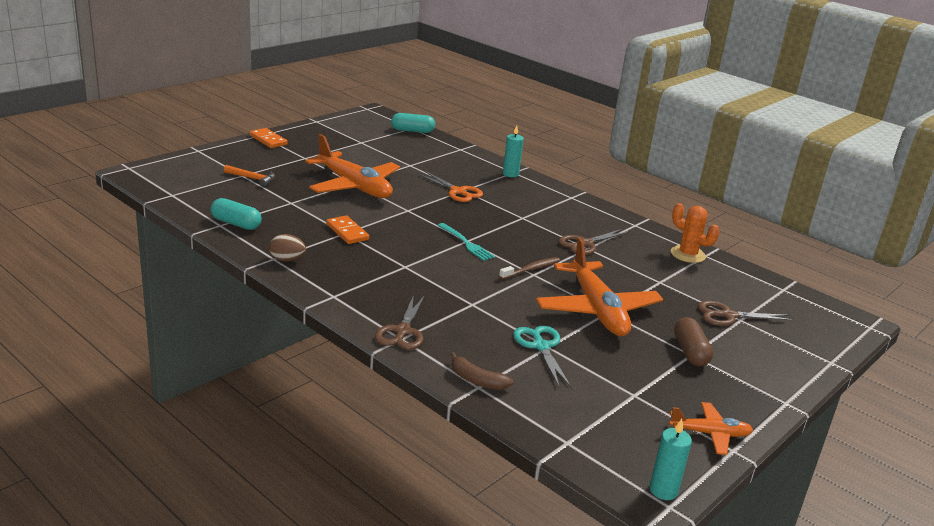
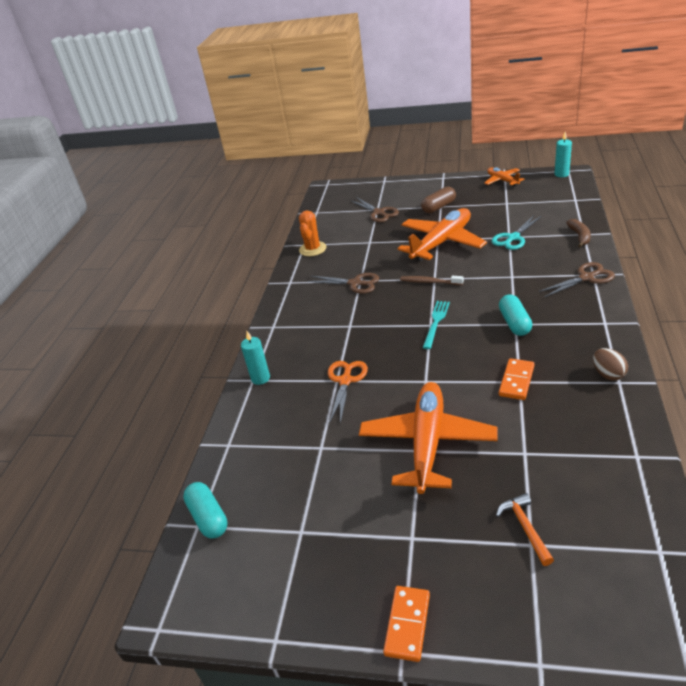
camera: 115 degrees left, 10 degrees up
turquoise capsule [211,198,262,230] -> turquoise capsule moved to [499,294,532,336]

